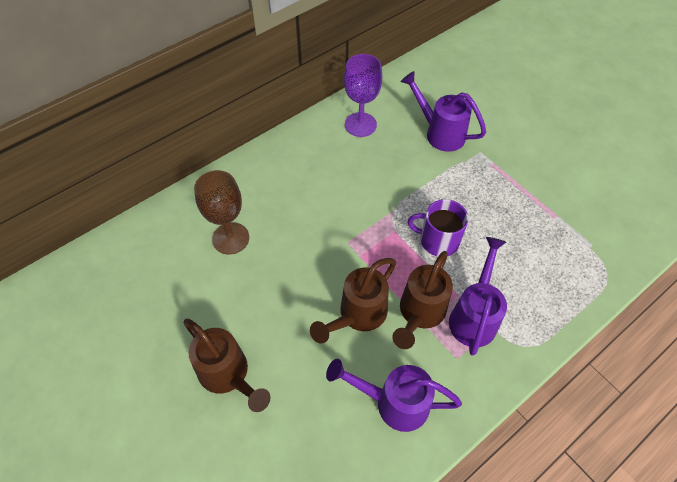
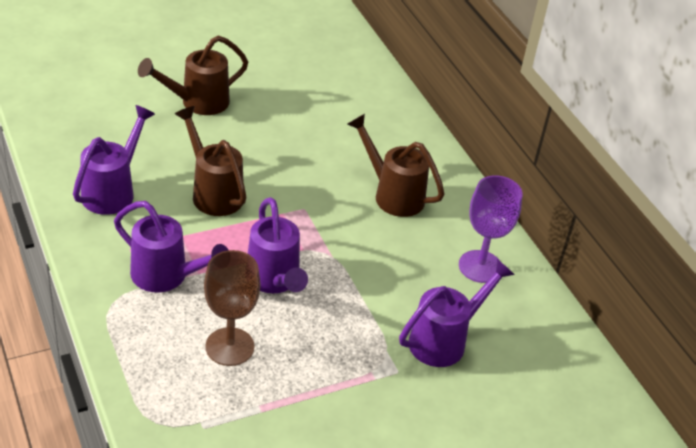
camera: 100 degrees right, 15 degrees down
brown goblet [194,170,249,254] -> brown goblet moved to [204,250,260,366]
brown watering can [392,251,453,349] -> brown watering can moved to [347,114,444,217]
purple mug [408,199,469,256] -> purple watering can [248,197,308,293]

